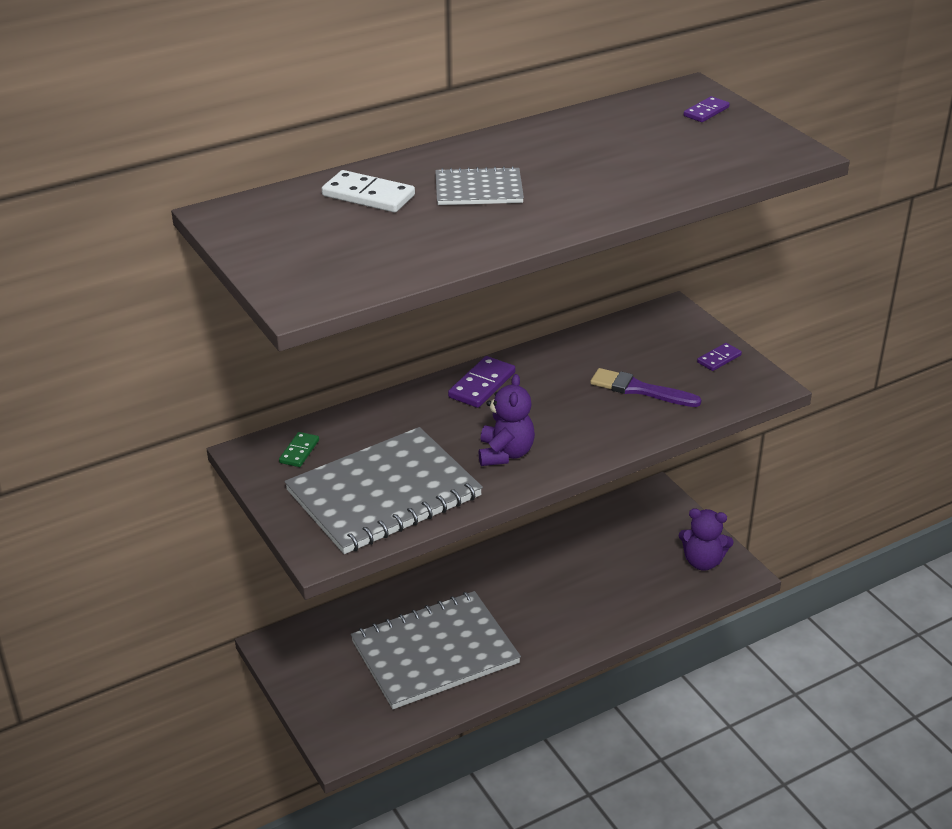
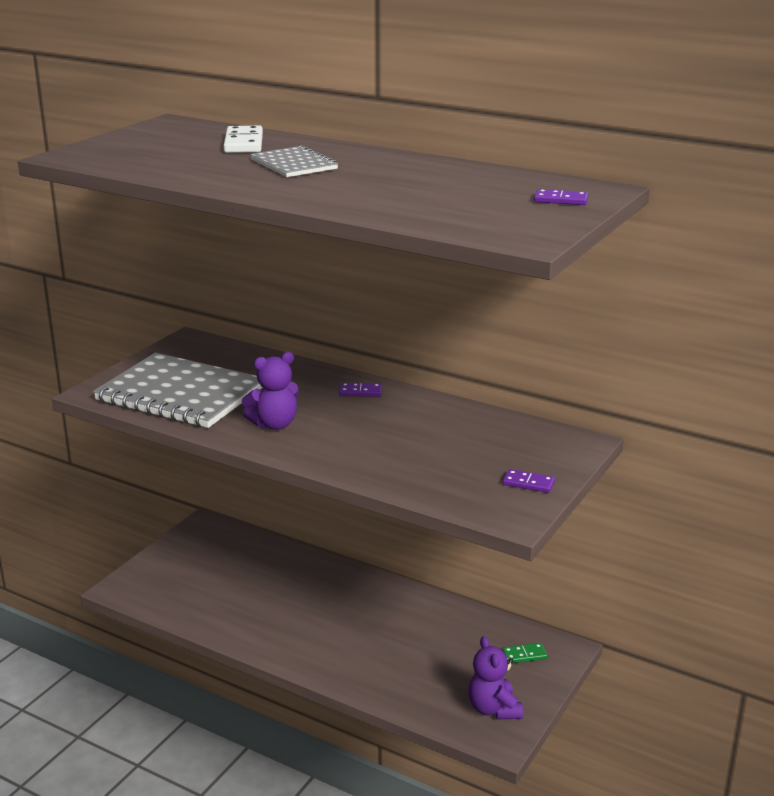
camera: 60 degrees right, 10 degrees down
green domino [279,432,319,467] -> green domino moved to [502,643,548,663]
grey notebook [351,591,521,709] -> none
purple domino [448,356,515,408] -> purple domino [339,383,382,397], size x0.61
purple brush [590,368,702,407] -> none

